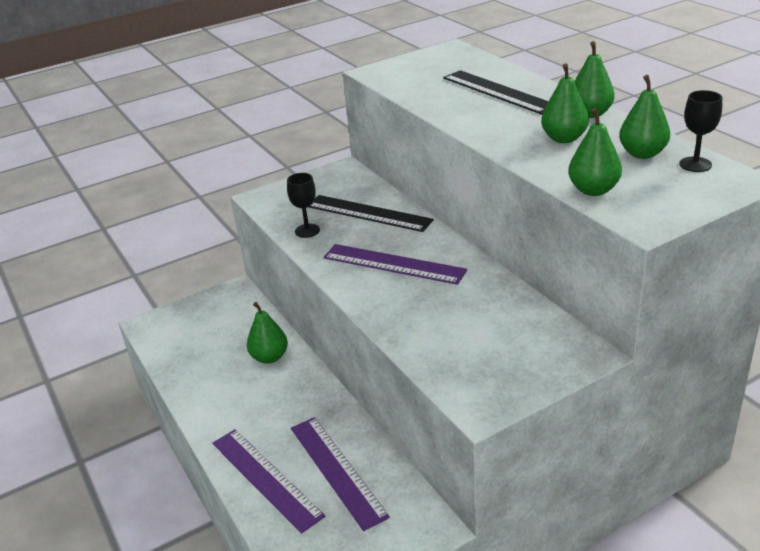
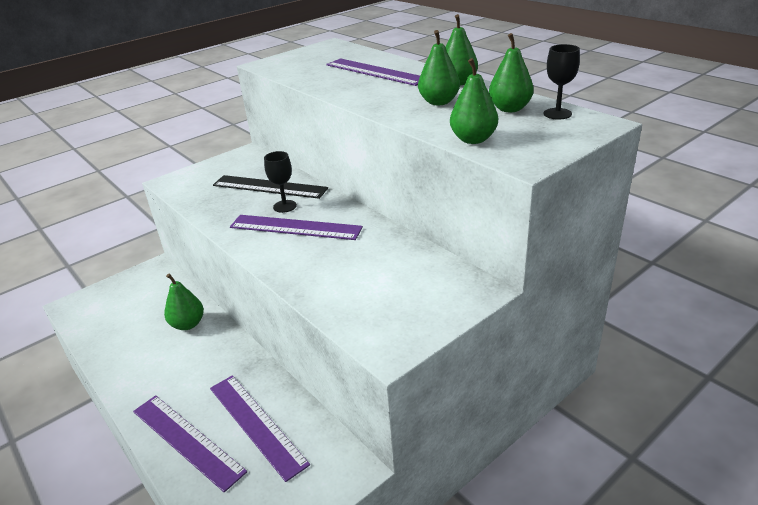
camera: 10 degrees left, 0 degrees up
black goblet [287,173,320,238] -> black goblet moved to [264,151,297,213]
black ruler [443,70,549,115] -> purple ruler [326,58,420,86]

